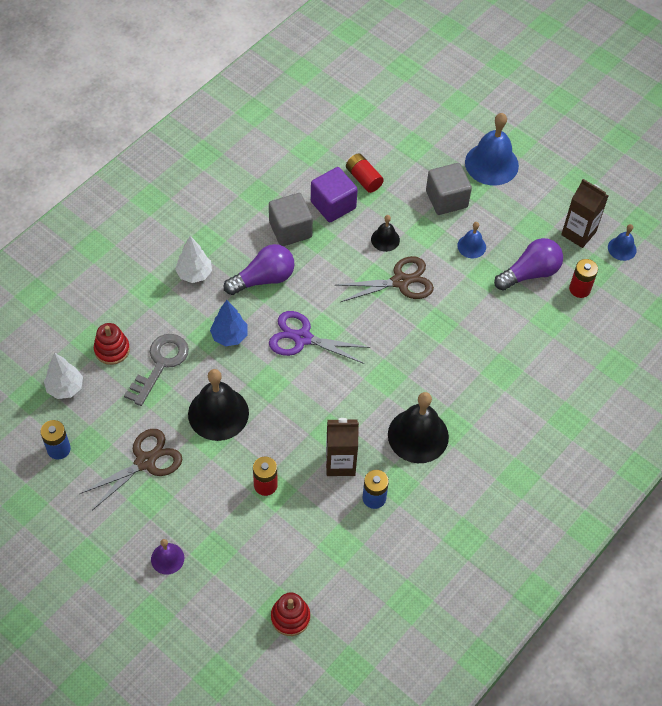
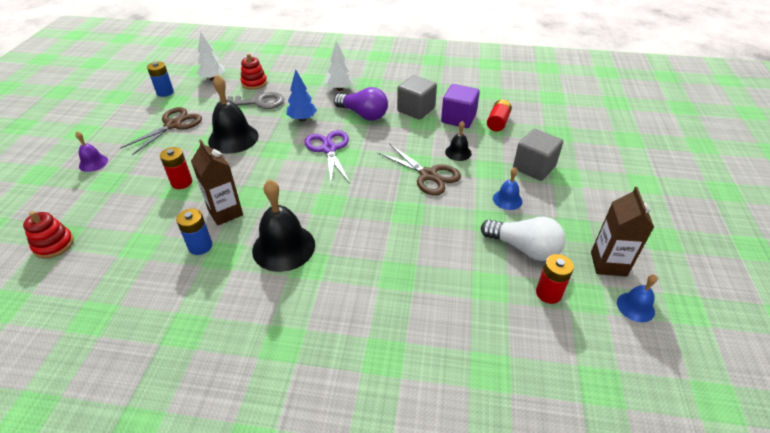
camera: 60 degrees right, 15 degrees down
brown scissors [80,429,182,510] -> brown scissors turned 75 degrees counterclockwise [120,107,202,155]
blue bell [465,113,519,185] -> none
purple light bulb [494,238,563,290] -> white light bulb [481,216,566,261]

